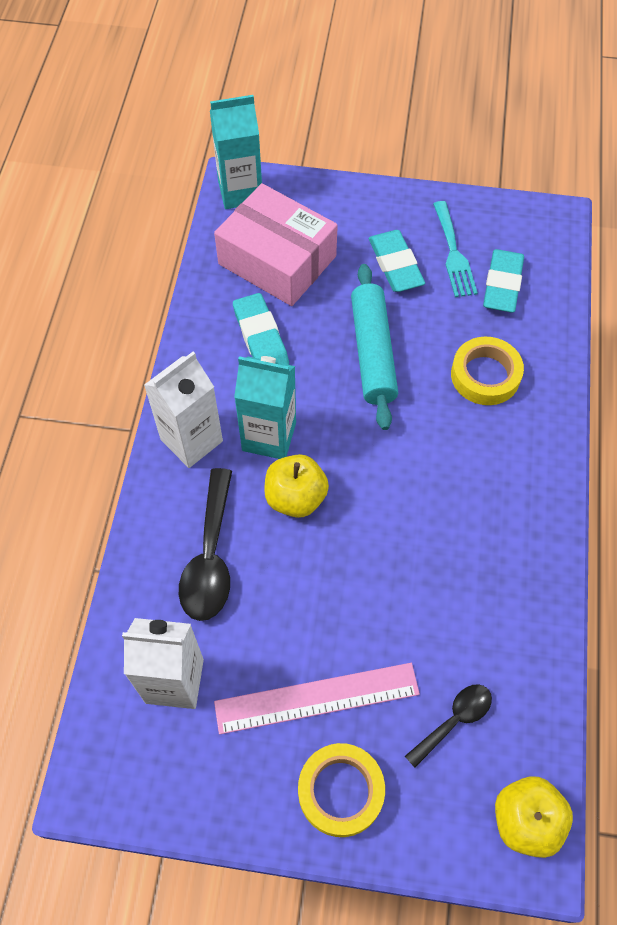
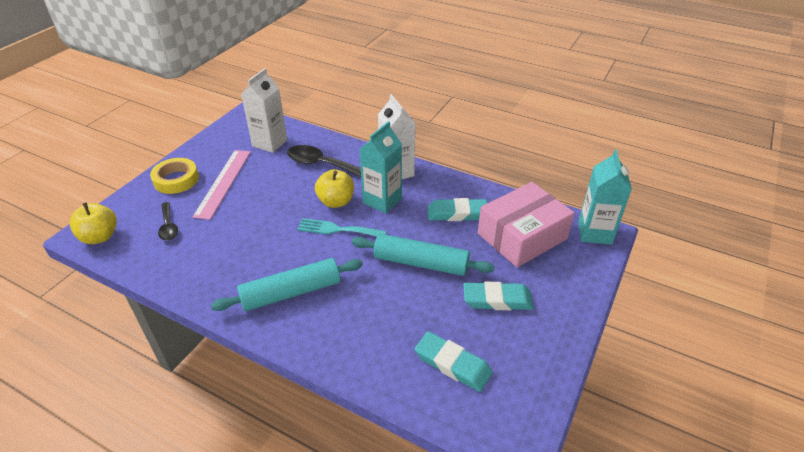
camera: 110 degrees right, 20 degrees down
turquoise fork [433,201,478,297] -> turquoise fork moved to [297,218,386,237]
yellow tape [451,336,524,405] -> none
none -> turquoise rolling pin [211,258,363,311]

